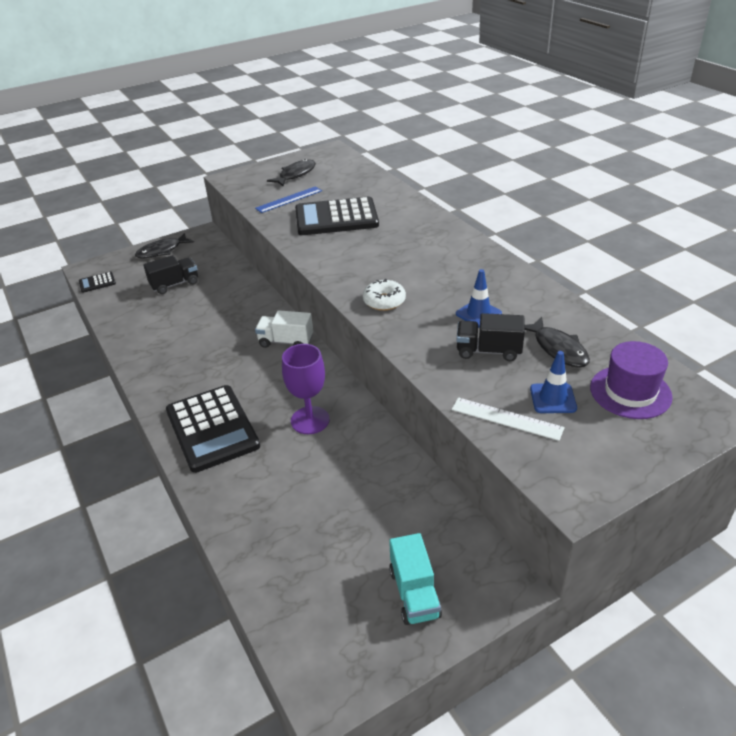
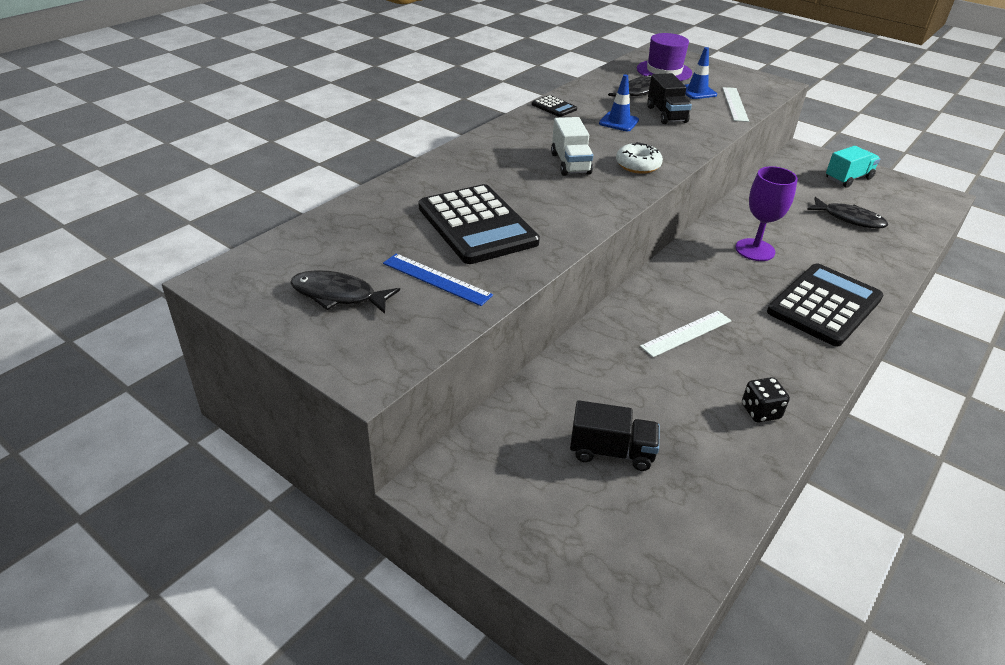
camera: 115 degrees left, 0 degrees up
black calculator [79,272,116,293] -> black calculator moved to [532,95,577,117]
black fish [135,233,194,259] -> black fish moved to [807,197,888,229]
black truck [143,255,198,294] -> black truck turned 150 degrees clockwise [570,400,660,471]
white truck [255,310,313,348] -> white truck moved to [551,117,593,176]
none -> white ruler [640,311,732,357]
none -> black dice [742,377,790,422]

